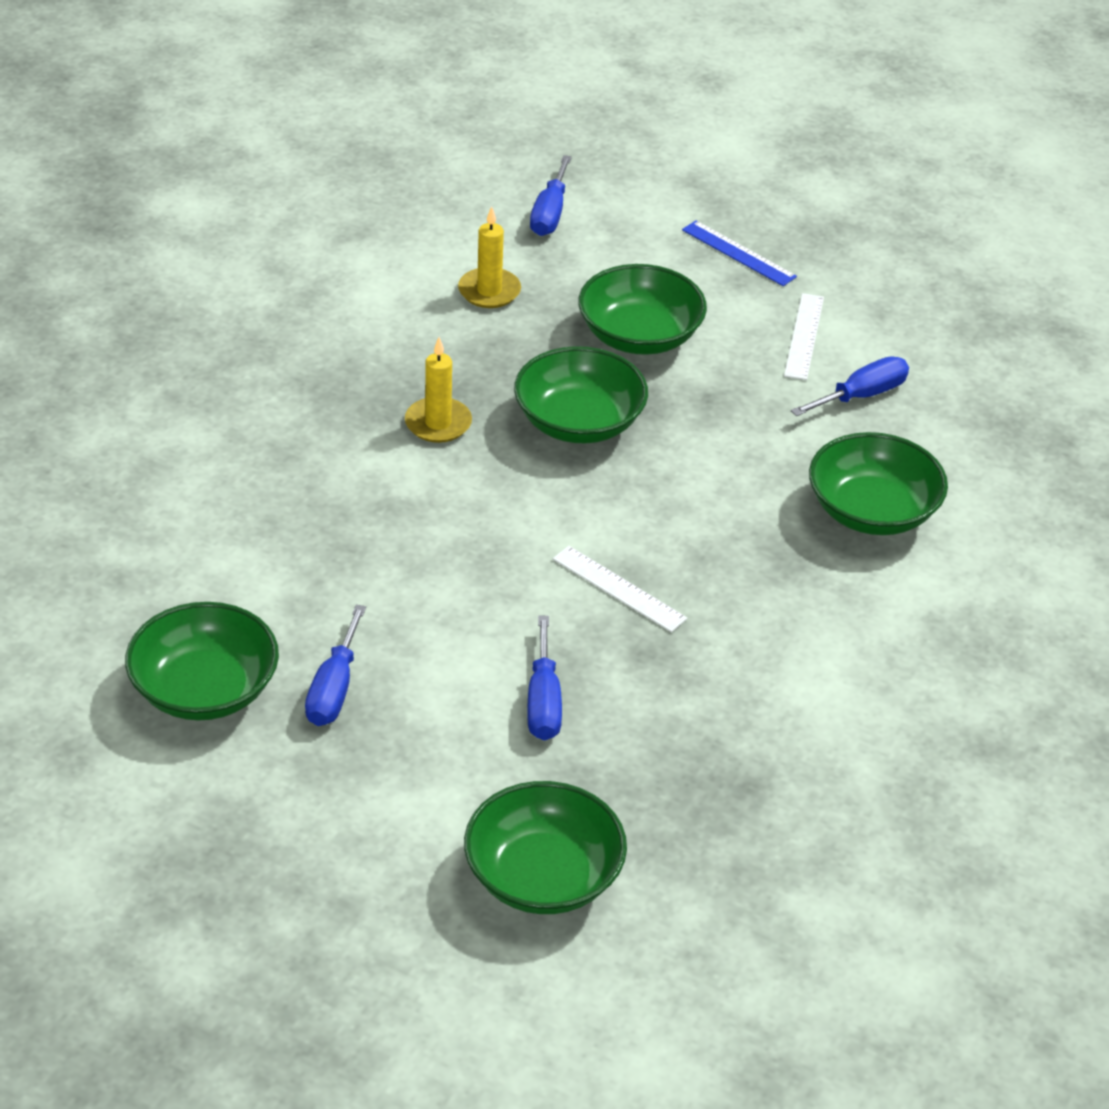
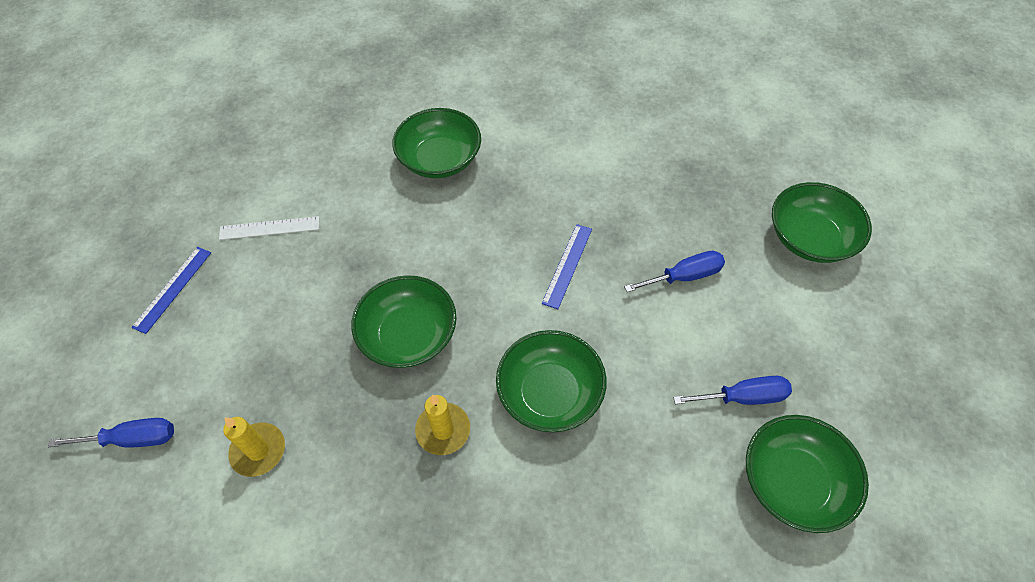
camera: 105 degrees left, 15 degrees up
white ruler [553,546,687,632] -> blue ruler [542,224,592,309]
green bowl [578,264,707,355] -> green bowl moved to [496,330,607,432]
blue screwdriver [791,356,909,416] -> none

